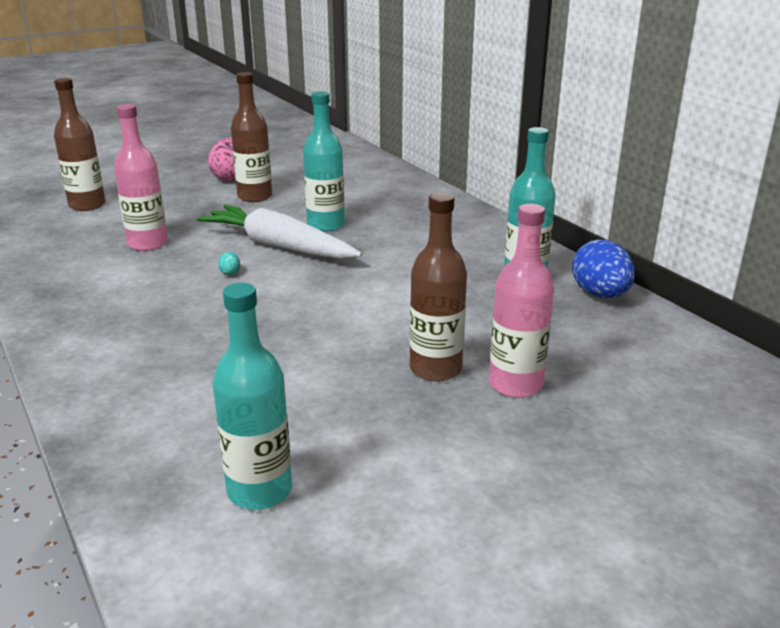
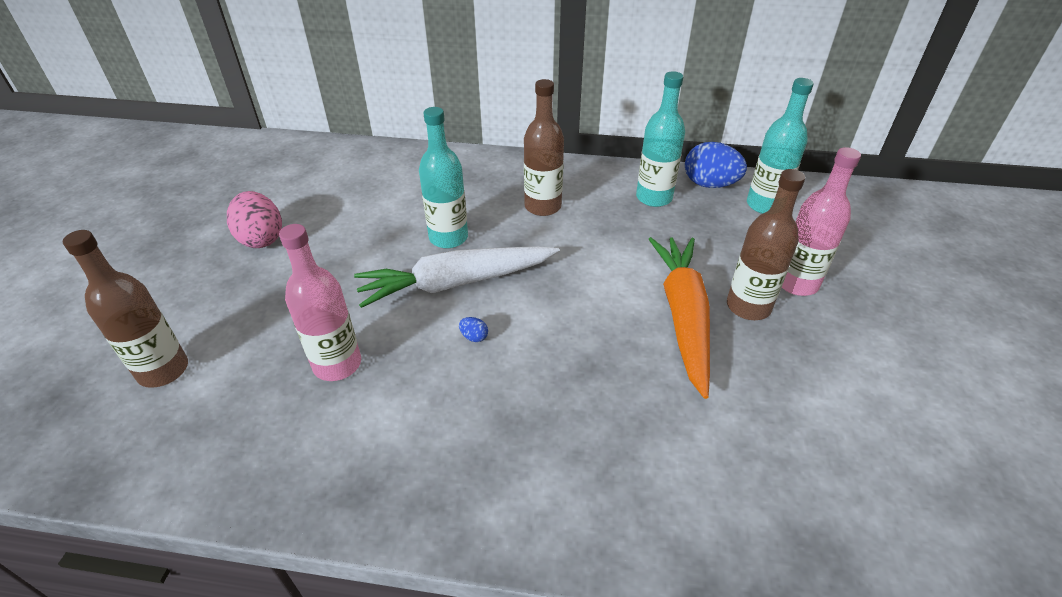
camera: 50 degrees left, 15 degrees up
turquoise bottle [213,283,292,510] -> turquoise bottle moved to [747,78,814,214]
turquoise egg [218,252,240,275] -> blue egg [459,317,488,342]
brown bottle [231,72,272,202] -> brown bottle moved to [524,79,564,216]
none -> orange carrot [649,237,710,399]

